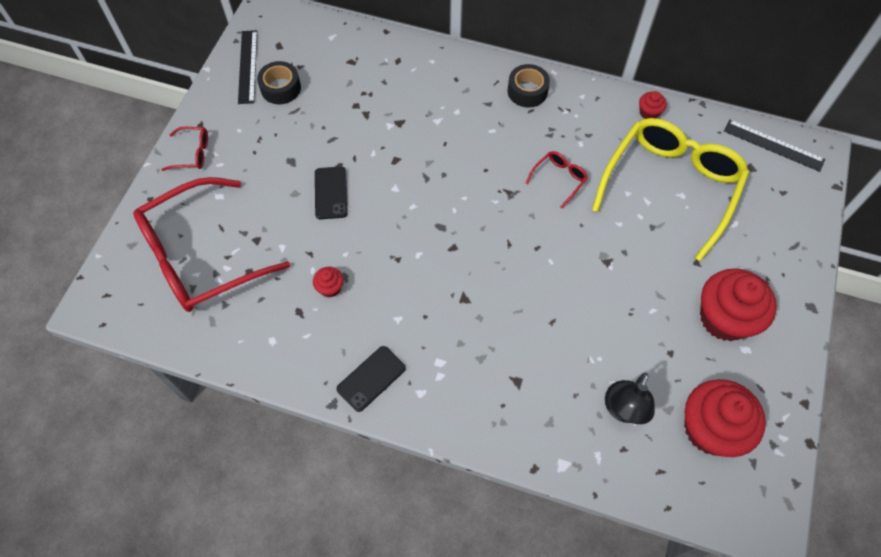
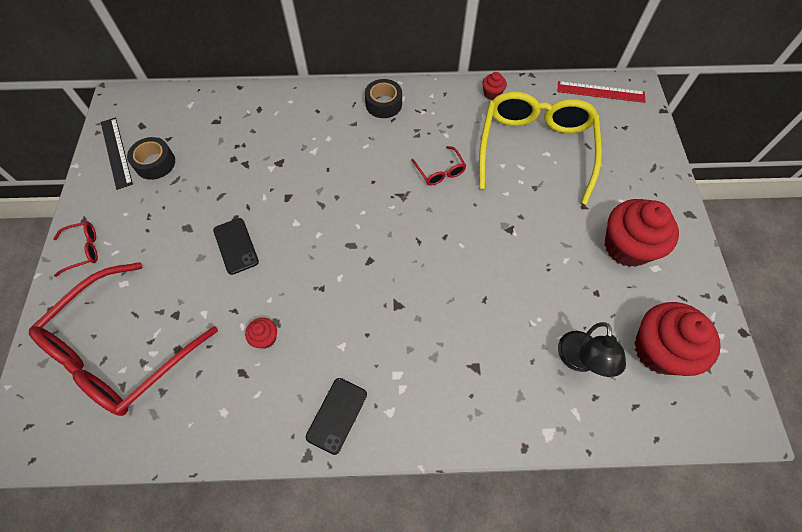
camera: 20 degrees left, 0 degrees up
red glasses [525,151,588,208] -> red glasses turned 135 degrees clockwise [411,146,466,186]
black ruler [724,119,825,172] -> red ruler [558,81,645,103]

